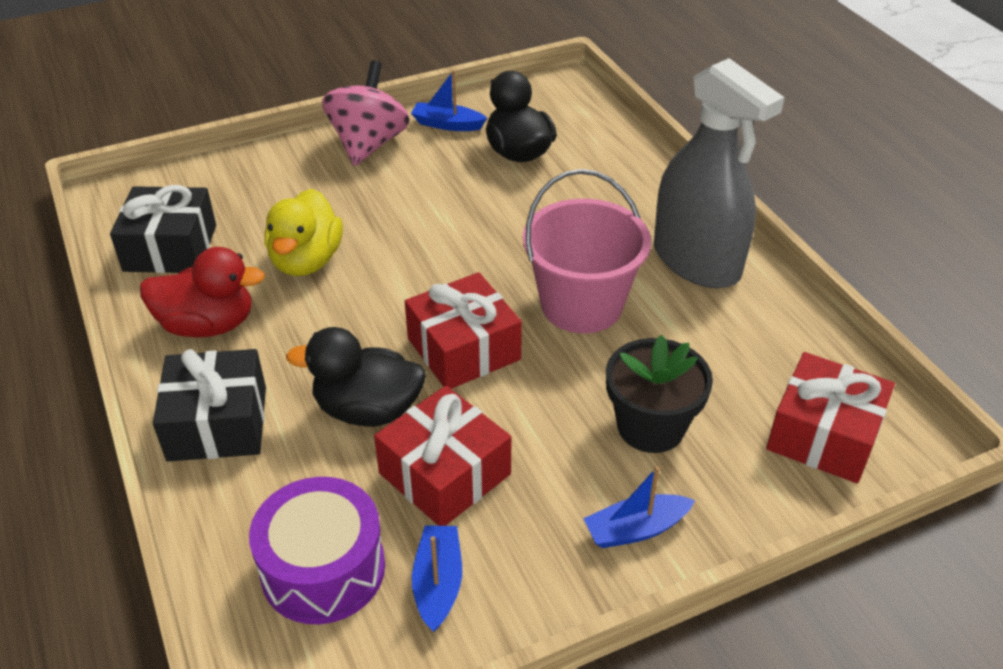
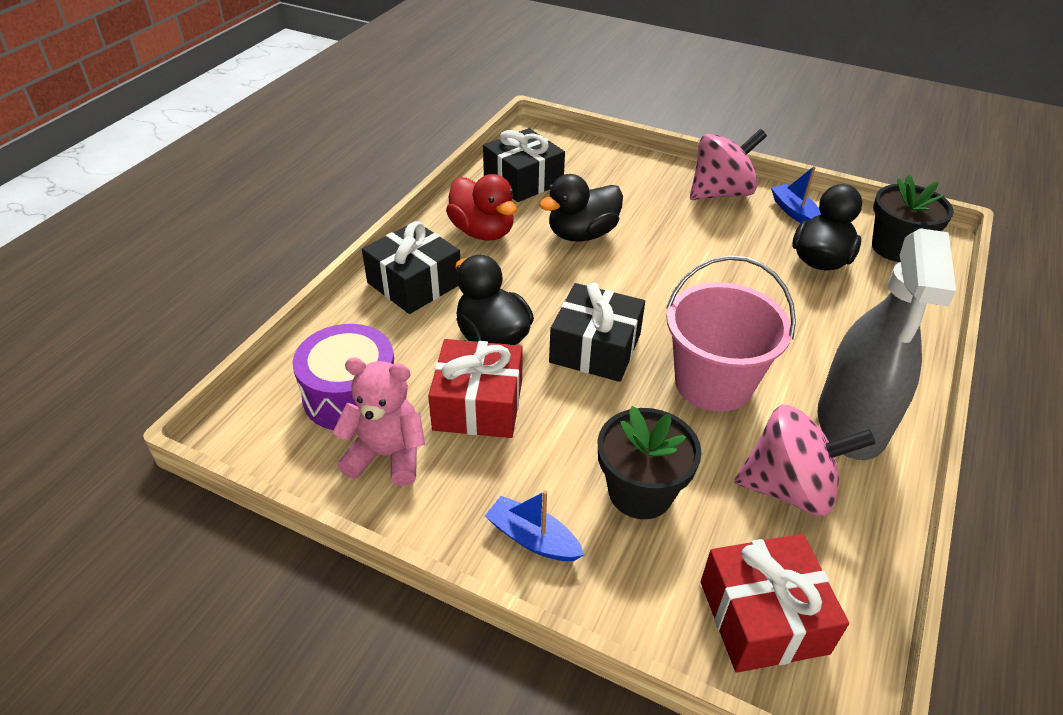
camera: 50 degrees right, 0 degrees up
yellow duck [265,189,343,276] -> black duck [539,174,623,242]
red gift [405,272,522,389] -> black gift [549,283,645,382]
blue boat [412,525,462,632] -> pink teddy bear [333,358,425,486]
none -> pink spinning top [734,405,875,516]
none -> black flower pot [872,175,954,262]

